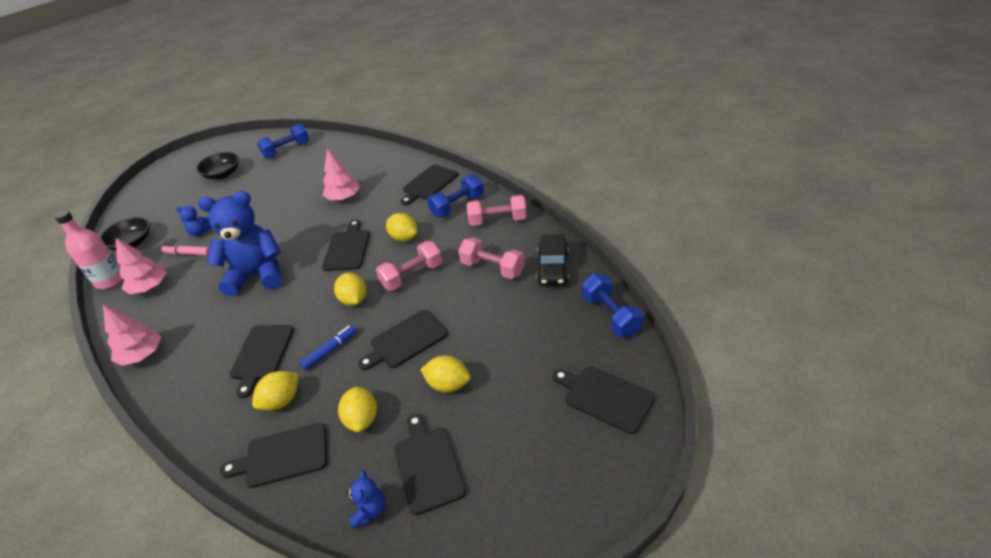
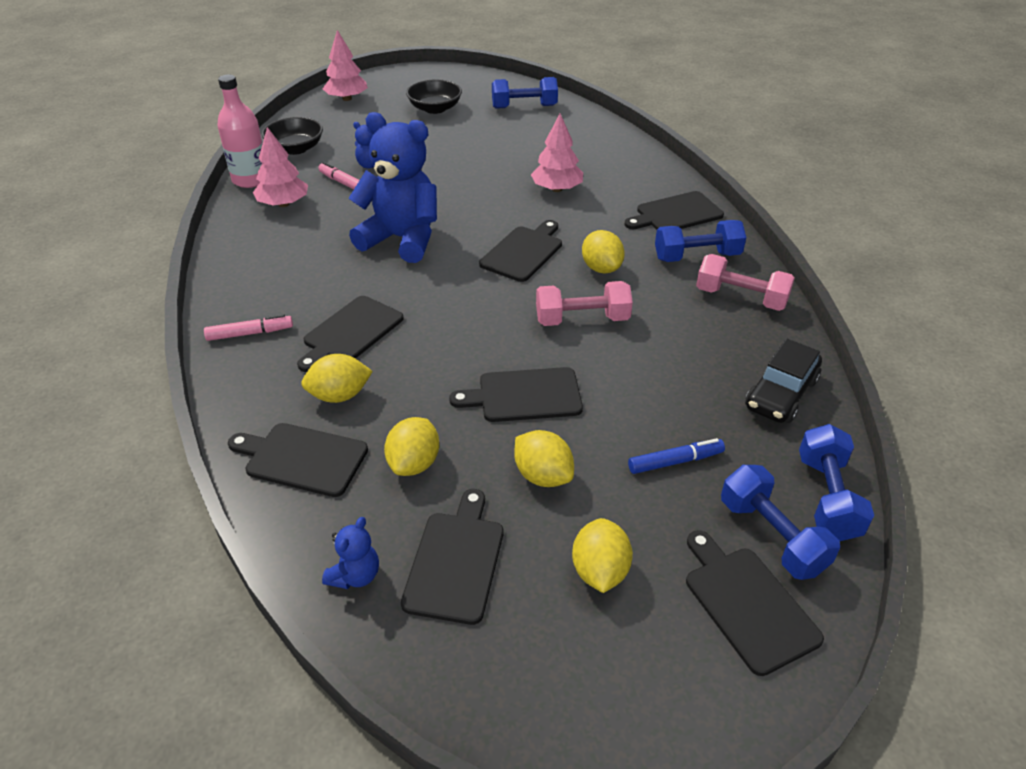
camera: 25 degrees right, 0 degrees up
pink tree [103,305,161,366] -> pink tree moved to [323,30,368,101]
blue marker [300,325,357,370] -> blue marker moved to [628,438,725,474]
yellow lemon [334,273,366,306] -> yellow lemon moved to [572,518,633,593]
pink dumbbell [458,237,525,279] -> none
none -> pink marker [204,314,293,341]
none -> blue dumbbell [721,465,840,580]

